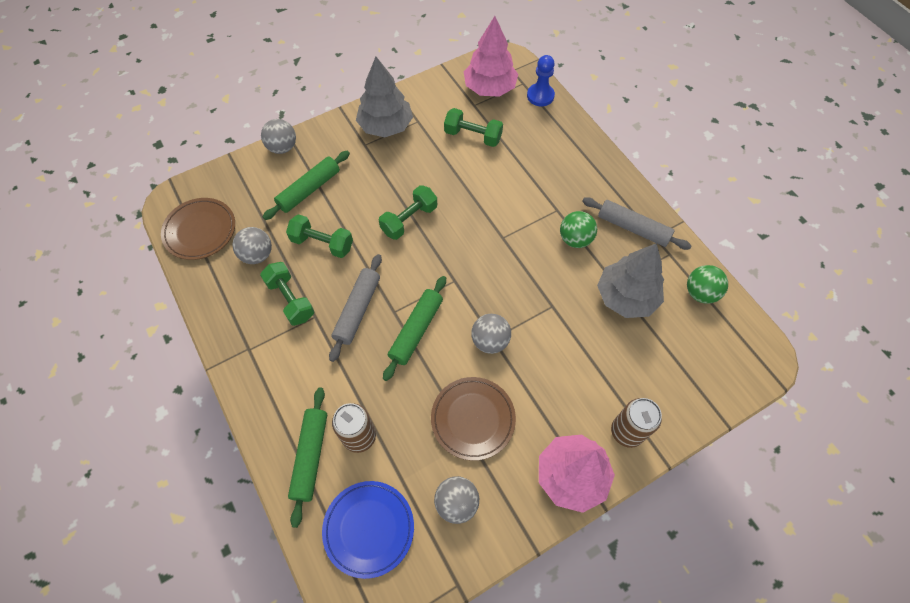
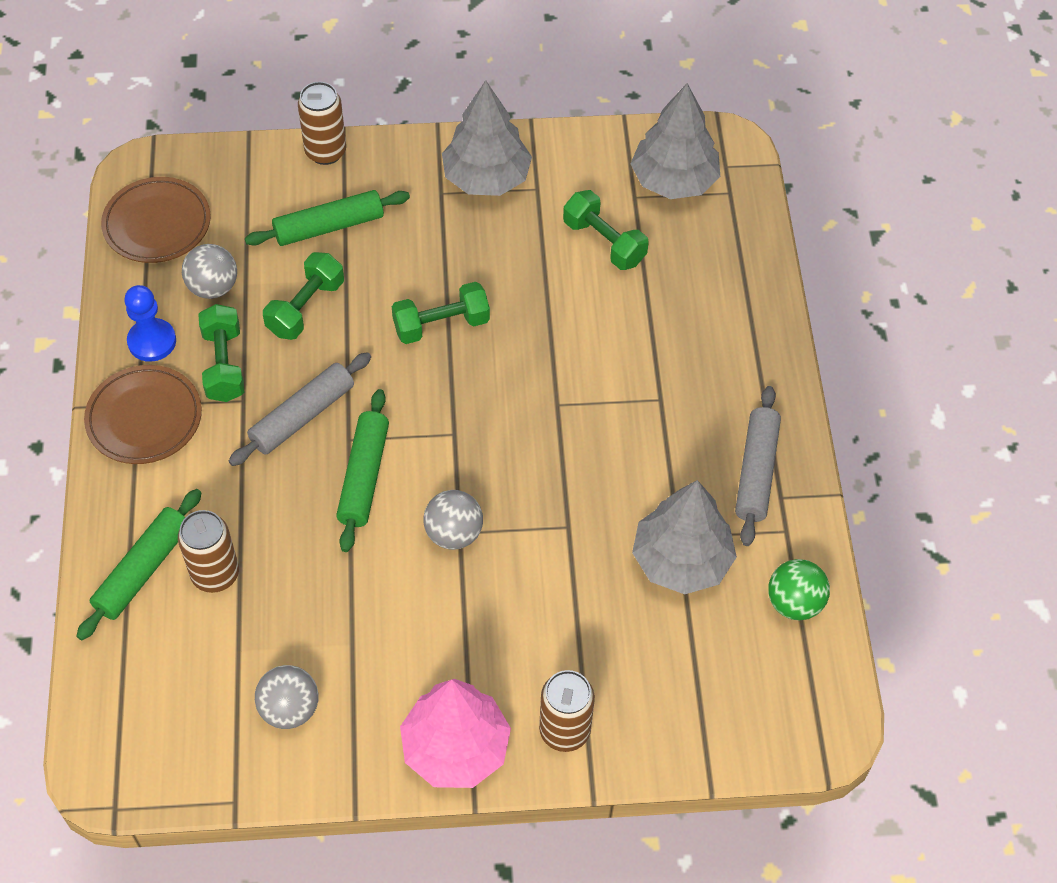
camera: 25 degrees right, 5 degrees down
grey ball [261,119,296,154] -> brown can [298,82,346,165]
green dumbbell [286,214,353,258] -> green dumbbell turned 75 degrees clockwise [263,252,344,340]
blue plate [322,481,414,579] -> none
green rolling pin [383,276,446,381] -> green rolling pin turned 45 degrees counterclockwise [336,389,389,552]
brown plate [431,377,516,461] -> brown plate moved to [84,365,202,464]
pink tree [464,16,518,97] -> grey tree [630,83,720,199]
blue pawn [527,55,555,106] -> blue pawn moved to [124,285,176,362]
green ball [560,211,597,248] -> none
grey rolling pin [582,197,691,250] -> grey rolling pin turned 45 degrees clockwise [735,386,781,546]

